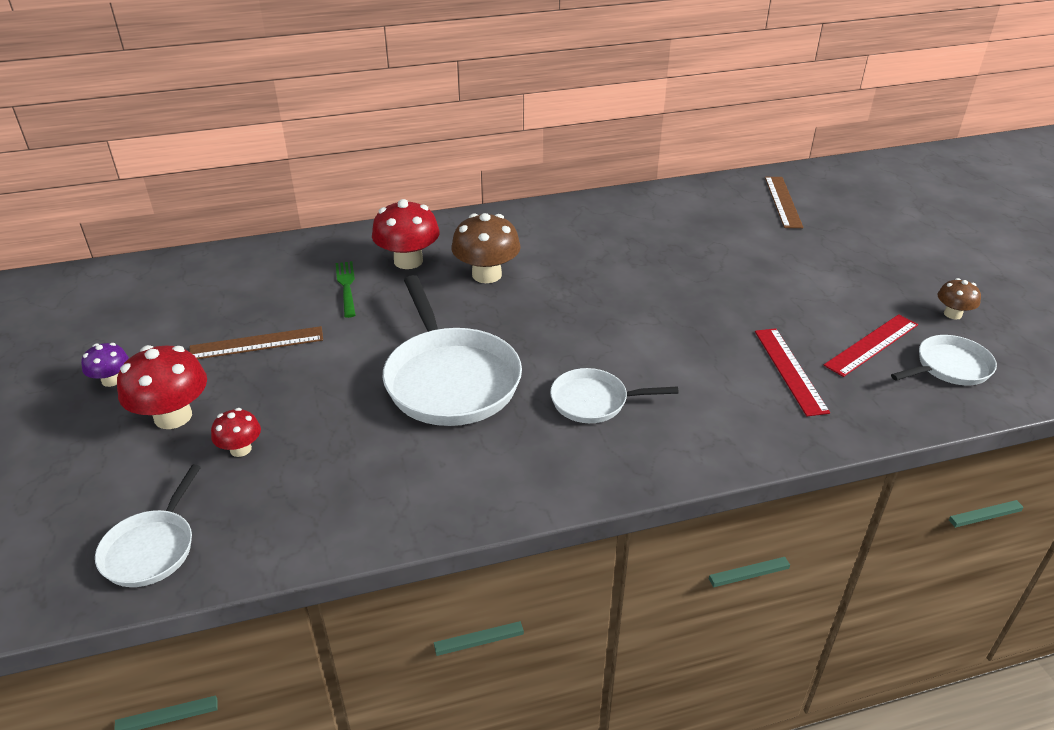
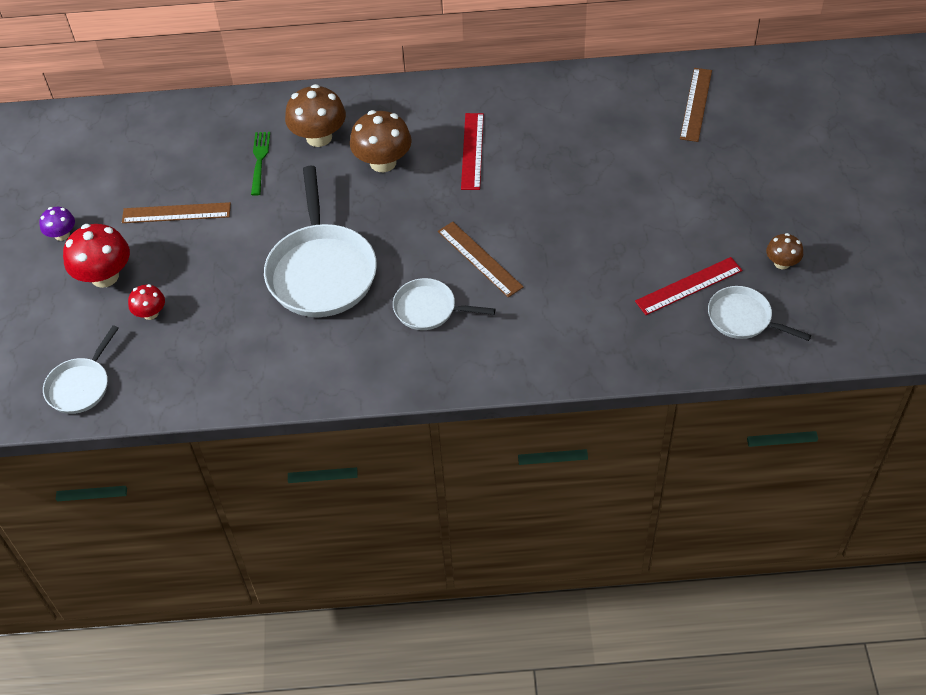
camera: 15 degrees right, 15 degrees up
red mushroom [372,199,440,269] -> brown mushroom [285,84,346,147]
red ruler [755,328,830,416] -> red ruler moved to [461,113,484,190]
white pan [891,335,997,385] -> white pan turned 135 degrees counterclockwise [708,286,811,341]
none -> brown ruler [438,222,523,298]

